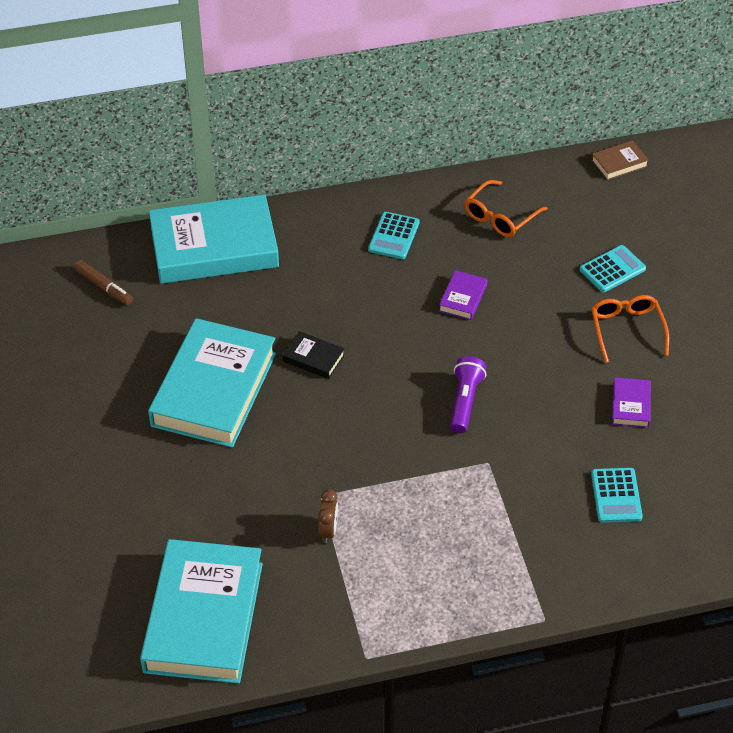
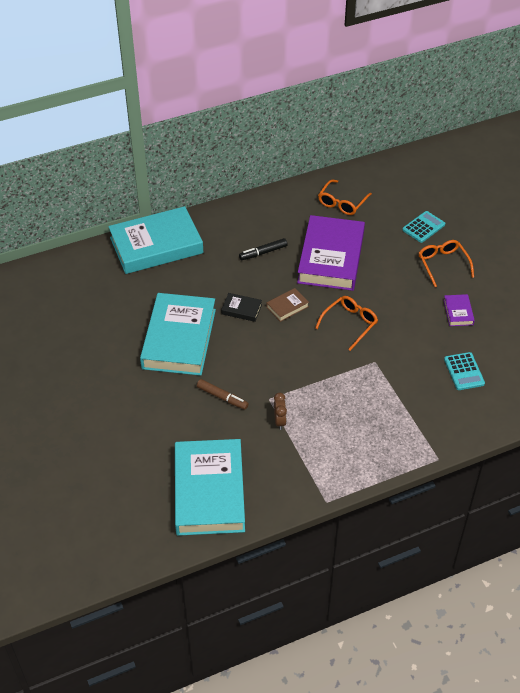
camera: 10 degrees left, 0 degrees up
brown marker [74,260,133,305] -> brown marker moved to [197,379,249,410]
turquoise calculator [368,212,419,259] -> none
purple book [439,270,487,320] -> purple book [297,215,365,291], size x2.41
purple flashlight [450,356,487,433] -> orange glasses [315,296,378,351]
brown book [591,140,649,180] -> brown book moved to [266,288,309,322]
none -> black marker [239,238,287,260]

